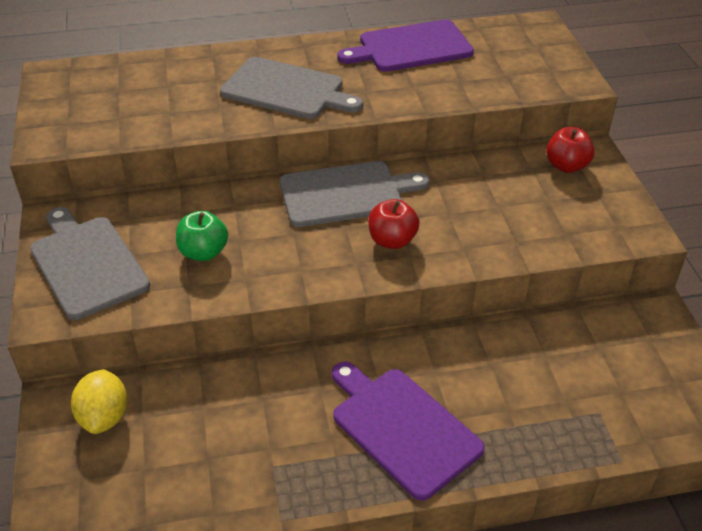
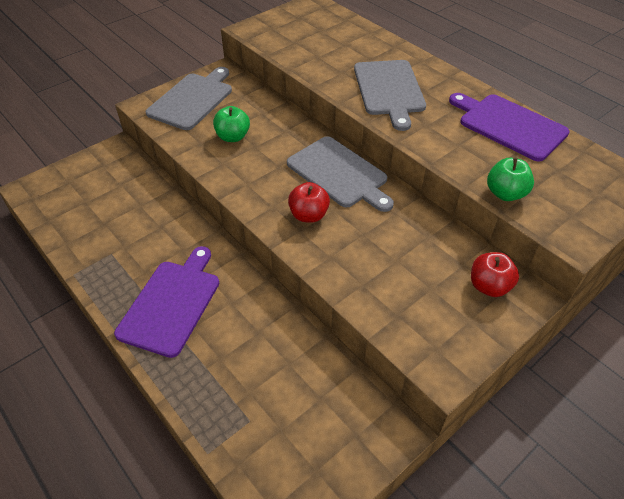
camera: 60 degrees right, 5 degrees up
yellow lemon [71,369,127,434] -> none
none -> green apple [487,157,534,201]

